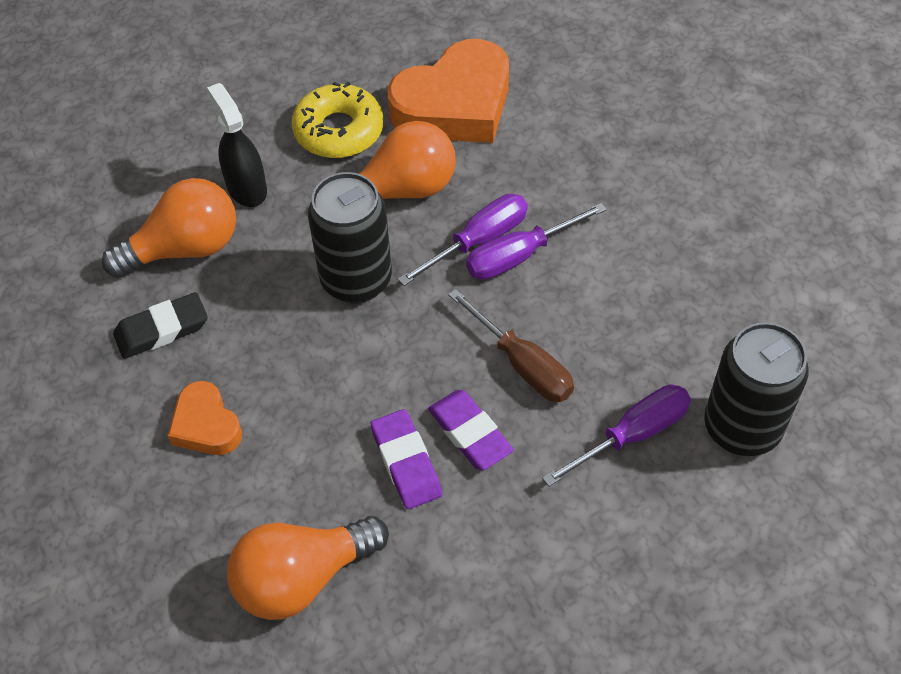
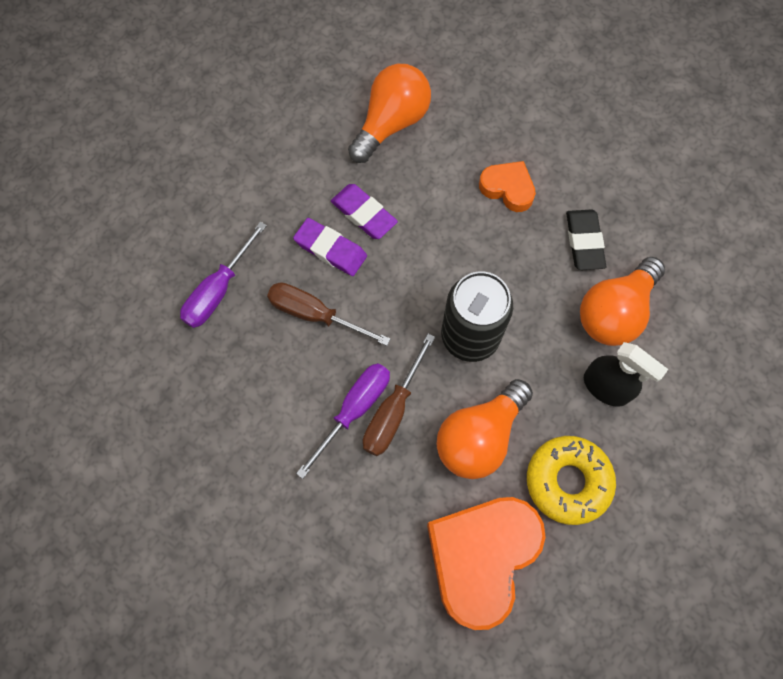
camera: 155 degrees right, 15 degrees up
black eraser [113,292,208,359] -> black eraser turned 45 degrees counterclockwise [566,209,606,270]
purple screwdriver [398,194,528,286] -> brown screwdriver [363,334,435,456]
black can [704,322,809,456] -> none

